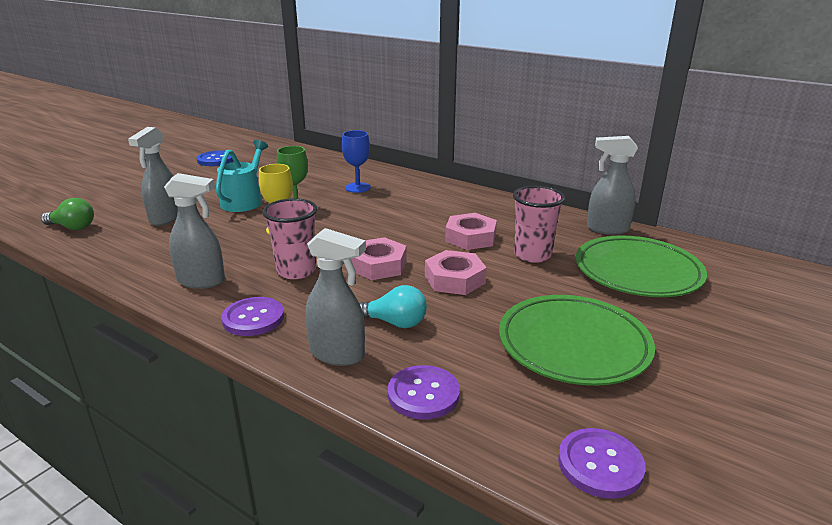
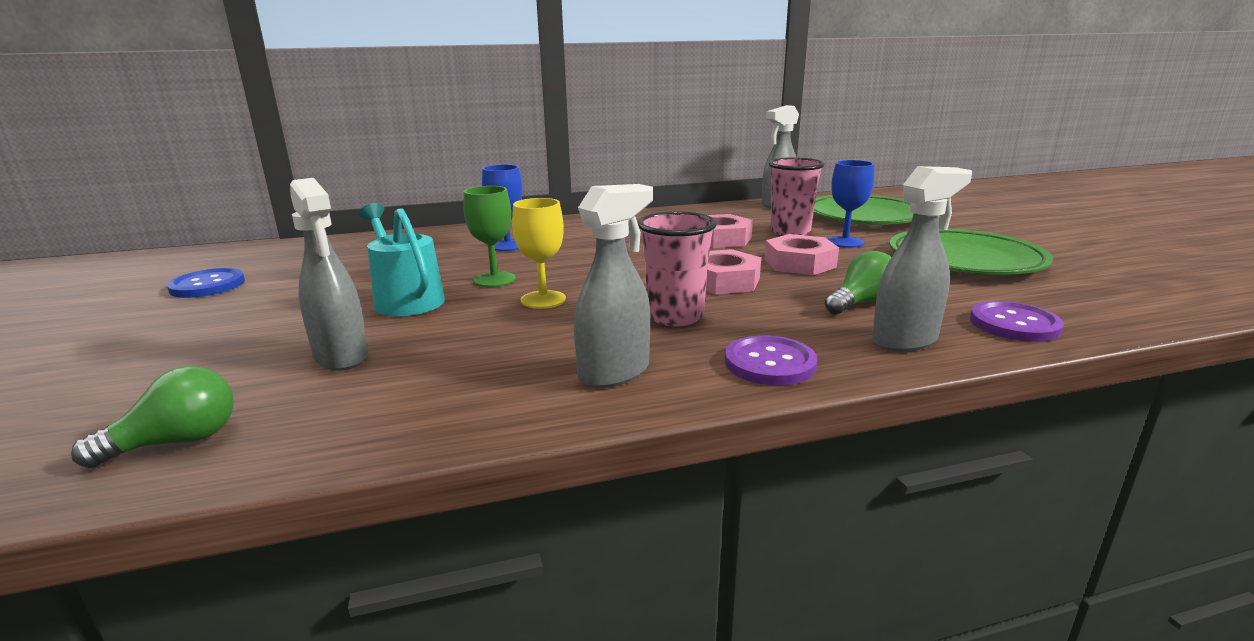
camera: 50 degrees left, 5 degrees down
turquoise light bulb [359,285,427,328] -> green light bulb [825,251,892,314]
purple button [558,428,646,499] -> none
none -> blue goblet [827,160,874,248]

